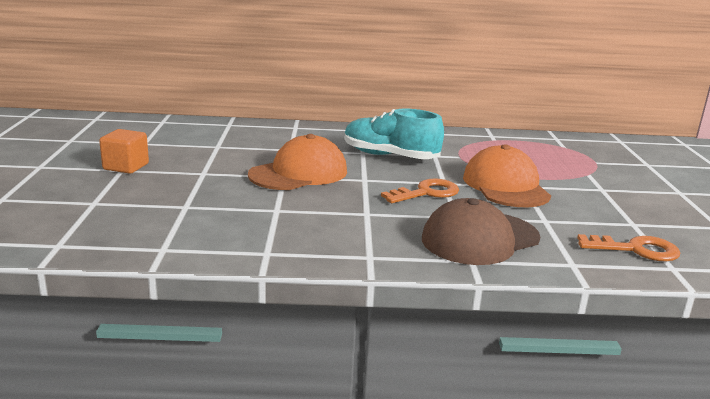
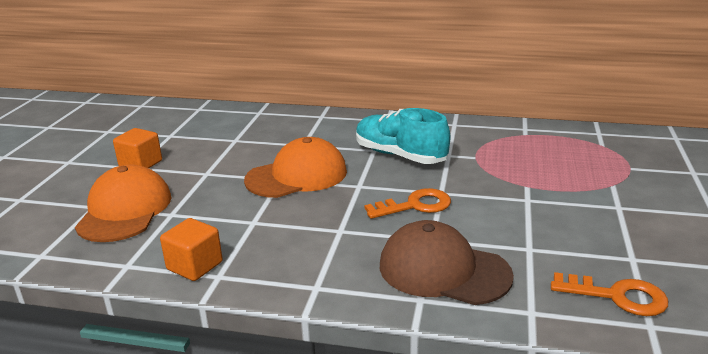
camera: 15 degrees right, 5 degrees up
brown cap [422,198,540,265] -> brown cap turned 45 degrees clockwise [380,220,514,305]
orange cap [463,144,551,207] -> orange cap moved to [75,165,171,242]
none -> orange cube [160,218,223,281]

